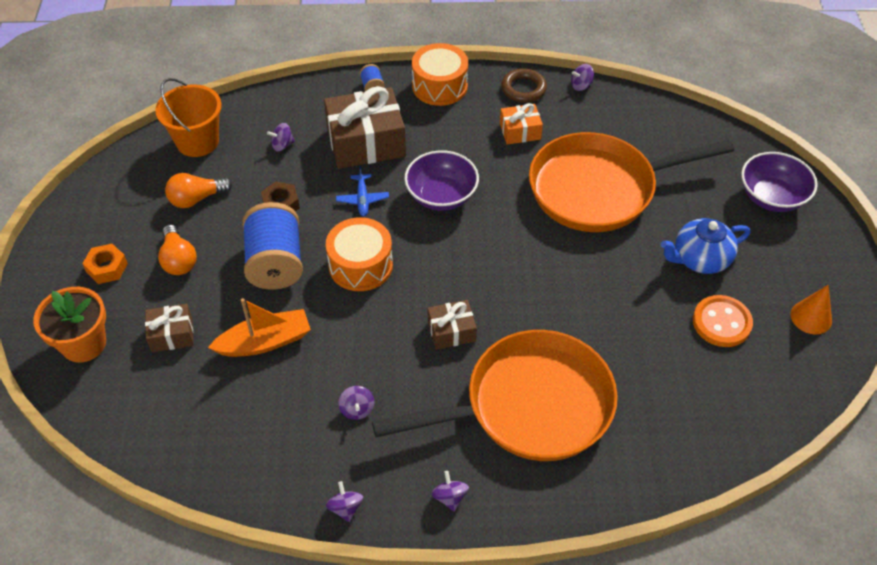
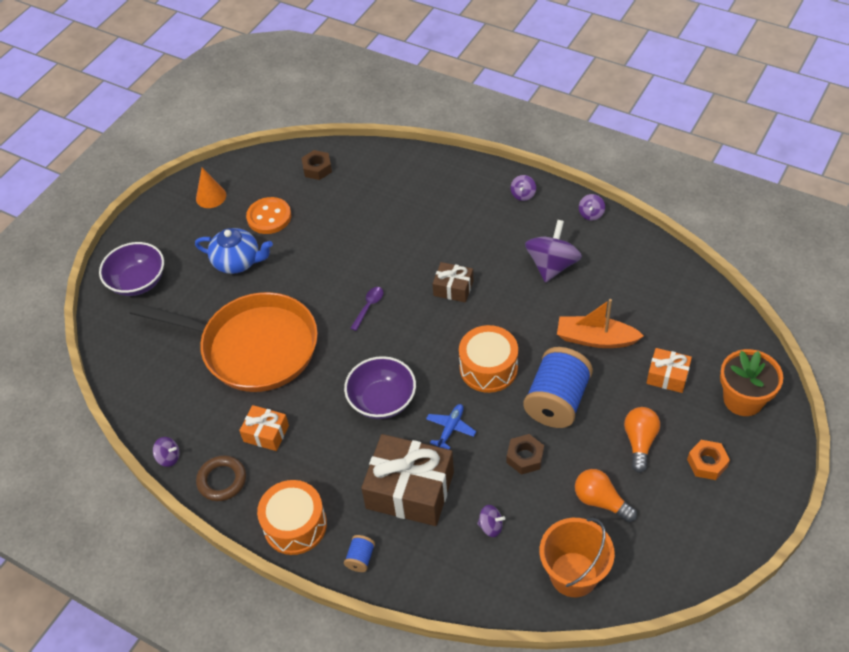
camera: 145 degrees left, 0 degrees up
brown gift [145,304,194,352] -> orange gift [647,348,692,393]
orange light bulb [165,173,232,208] -> orange light bulb turned 150 degrees counterclockwise [575,469,637,522]
purple spinning top [338,386,374,420] -> purple spinning top [525,220,582,283], size x2.11
orange pan [372,330,618,461] -> none
none -> brown nut [302,150,332,180]
none -> purple spoon [350,287,384,331]

